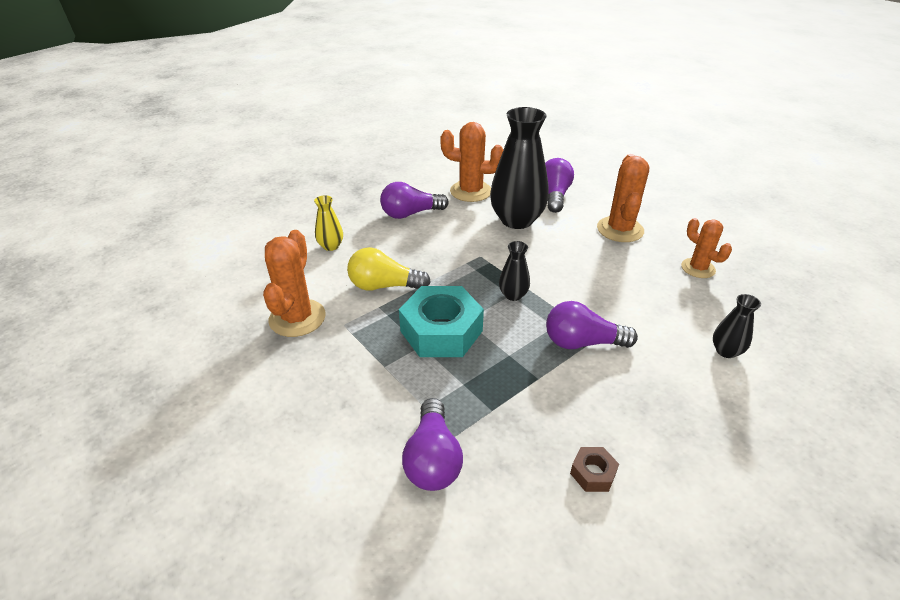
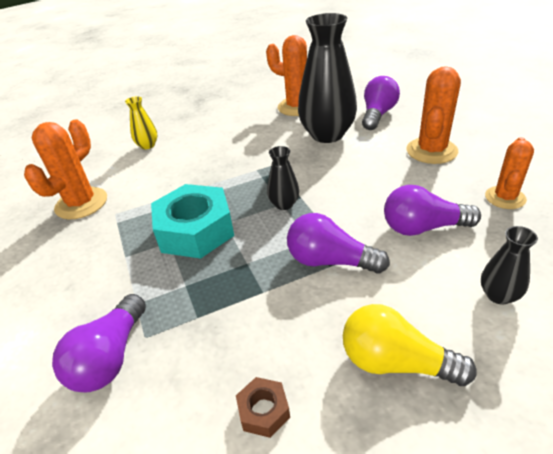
camera: 20 degrees right, 0 degrees up
yellow light bulb [347,247,431,291] -> yellow light bulb moved to [343,304,477,386]
purple light bulb [380,182,449,219] -> purple light bulb moved to [384,185,481,236]
orange cactus [681,218,732,278] -> orange cactus turned 45 degrees clockwise [485,137,534,209]

